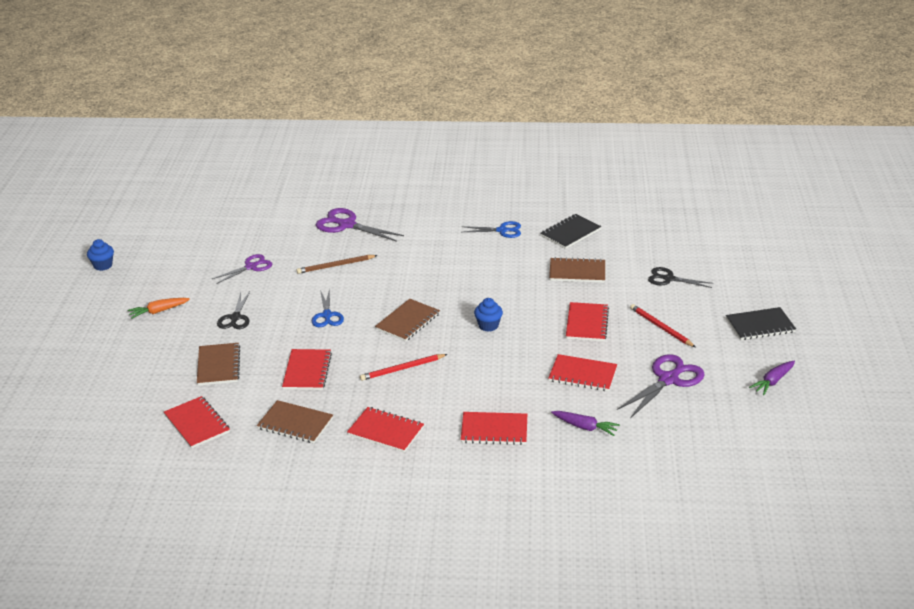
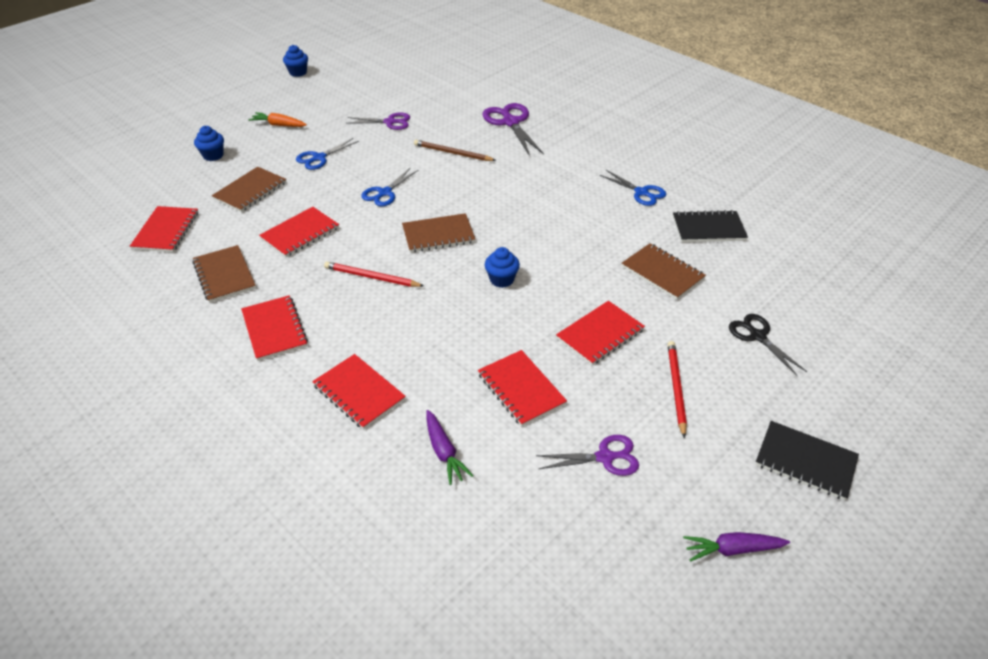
camera: 40 degrees right, 10 degrees up
black scissors [217,292,250,329] -> blue scissors [296,138,359,170]
purple scissors [617,354,705,418] -> purple scissors [536,435,639,476], size x0.65
none -> blue cupcake [194,126,224,161]

